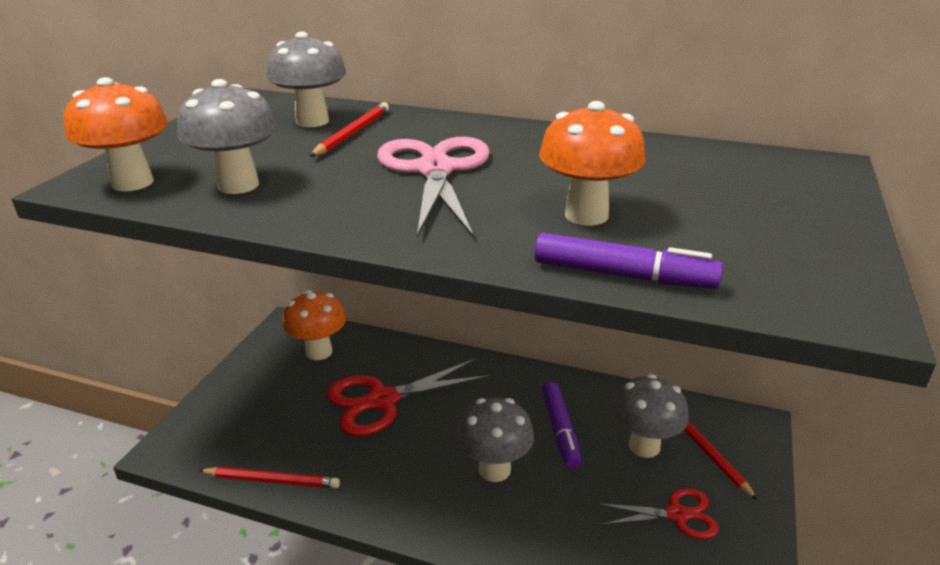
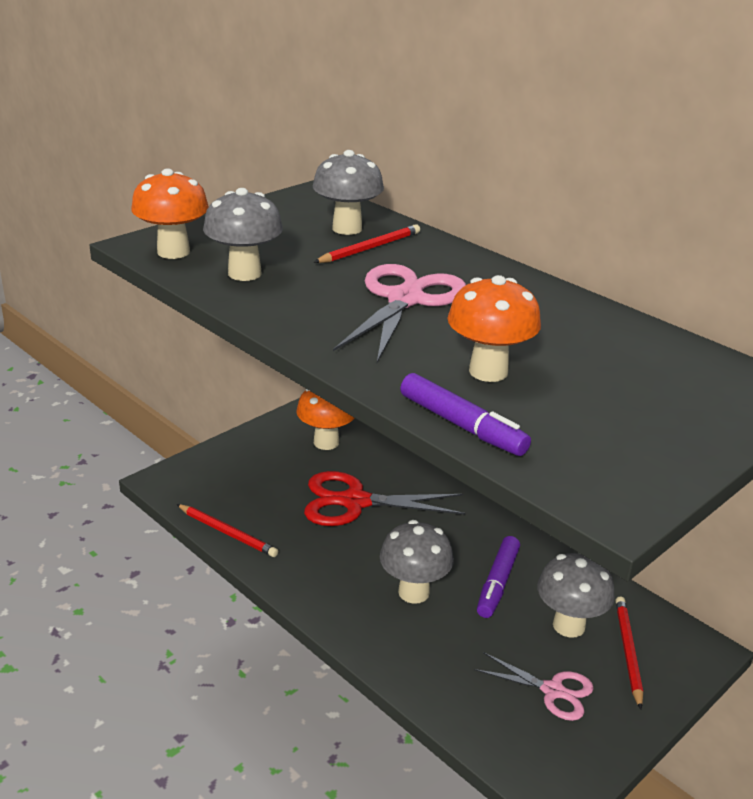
camera: 25 degrees right, 0 degrees up
red scissors [596,488,719,539] -> pink scissors [474,652,594,721]

